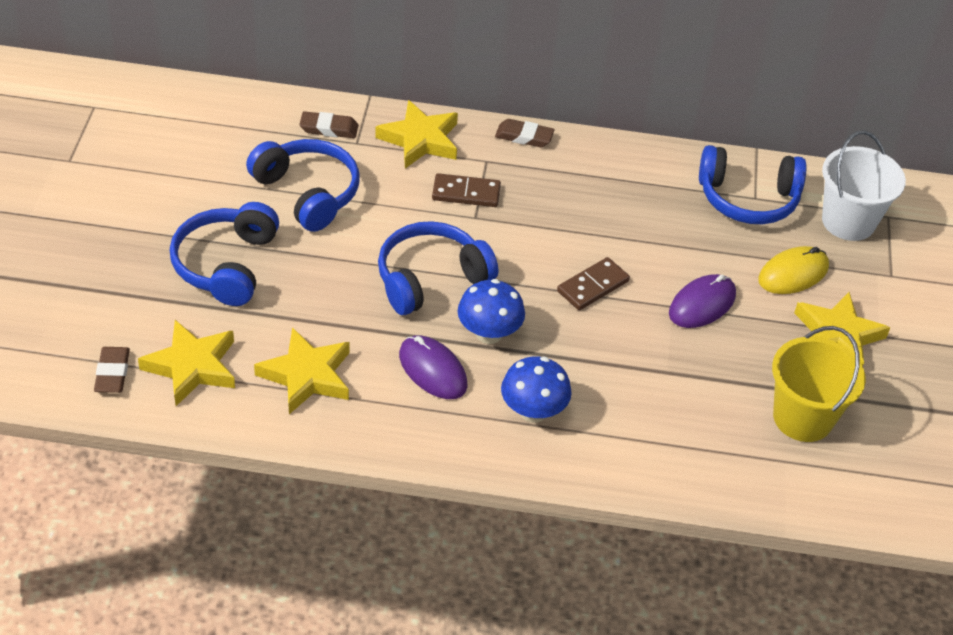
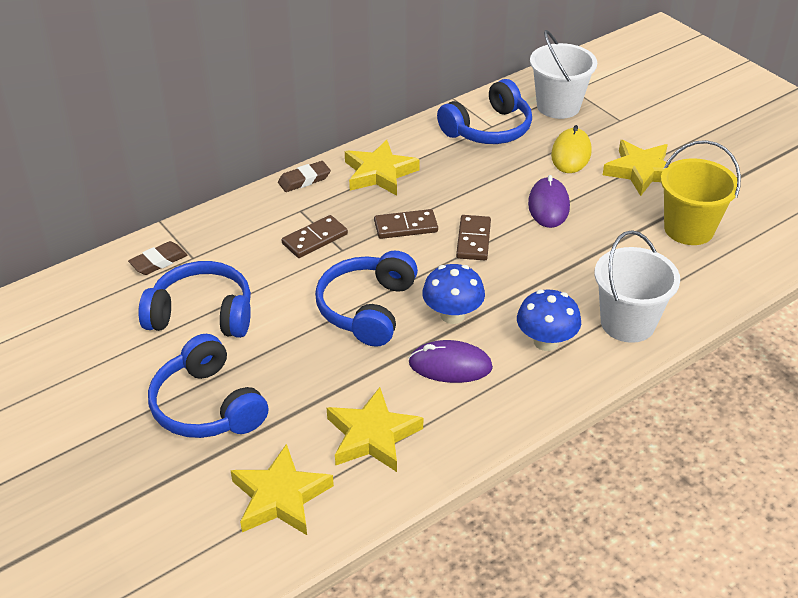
camera: 40 degrees left, 5 degrees down
brown eraser [94,347,130,393] -> none
yellow star [375,100,458,168] -> yellow star moved to [345,140,420,196]
none -> brown domino [374,209,438,239]
none -> white bucket [595,230,680,343]

